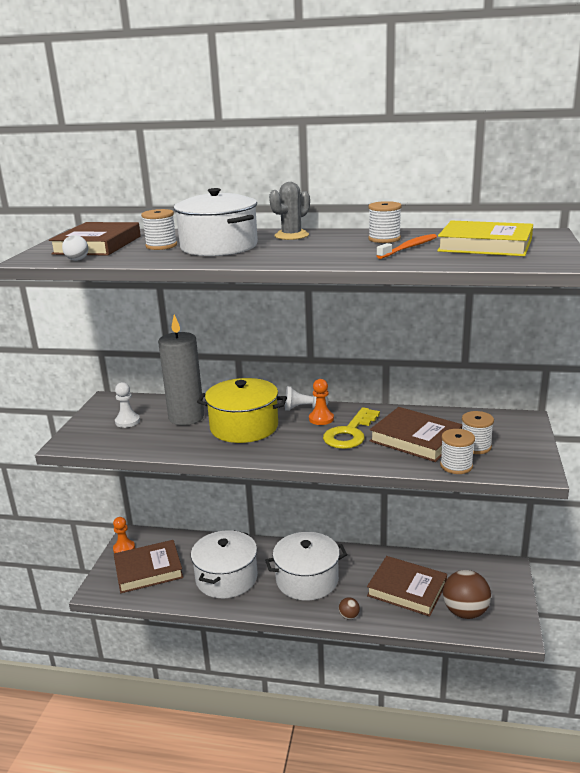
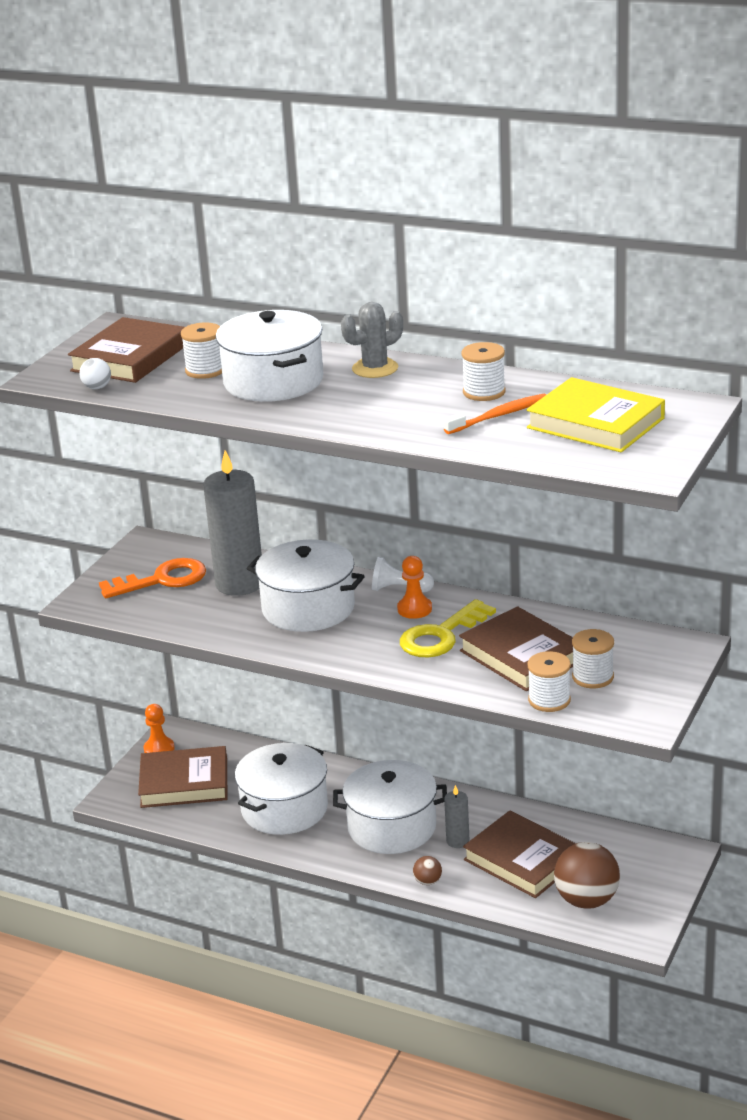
camera: 15 degrees right, 5 degrees up
white pawn [115,382,140,428] -> orange key [99,558,206,598]
yellow pot [197,378,287,443] -> white pot [247,539,365,632]
none -> grey candle [444,785,470,848]

